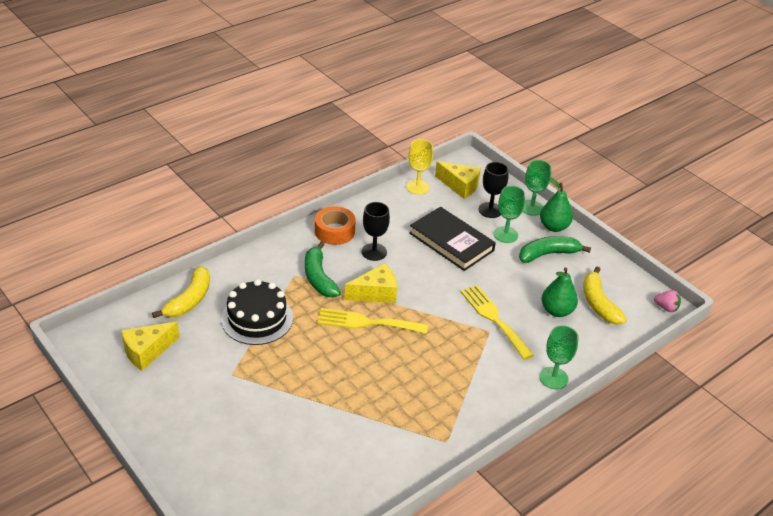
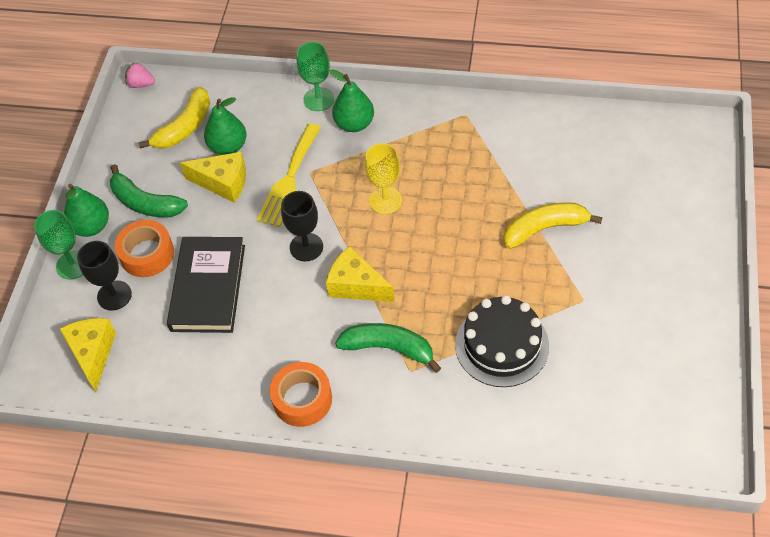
camera: 125 degrees left, 15 degrees up
yellow cheese [121,321,180,371] -> yellow cheese moved to [180,152,246,203]
yellow banana [152,266,210,318] -> yellow banana moved to [504,202,602,249]
green banana [305,241,341,297] -> green banana turned 105 degrees counterclockwise [335,323,441,373]
yellow fork [317,308,428,334] -> none
black goblet [362,202,390,261] -> black goblet moved to [281,191,323,261]
yellow goblet [406,139,433,195] -> yellow goblet moved to [365,143,402,214]
green goblet [494,186,525,243] -> orange tape [115,220,174,277]
pink strawberry [654,290,681,312] -> pink strawberry turned 60 degrees counterclockwise [125,63,155,88]
none -> green pear [330,69,374,132]

